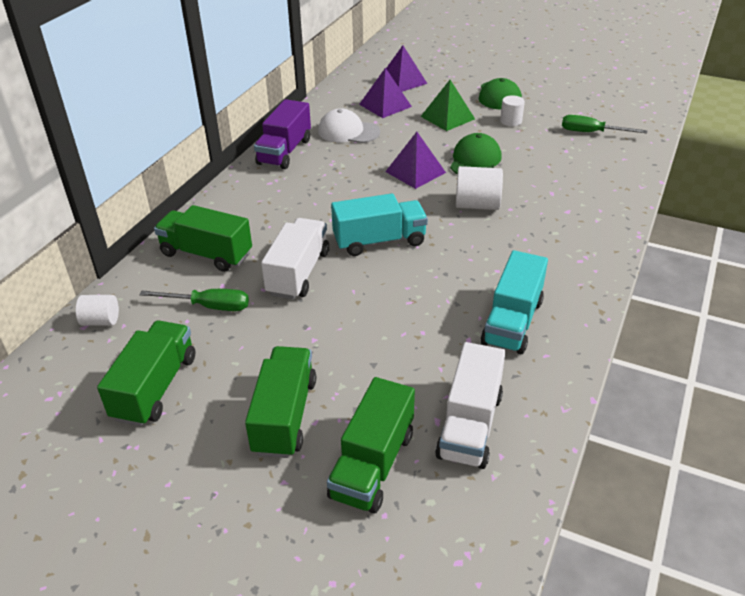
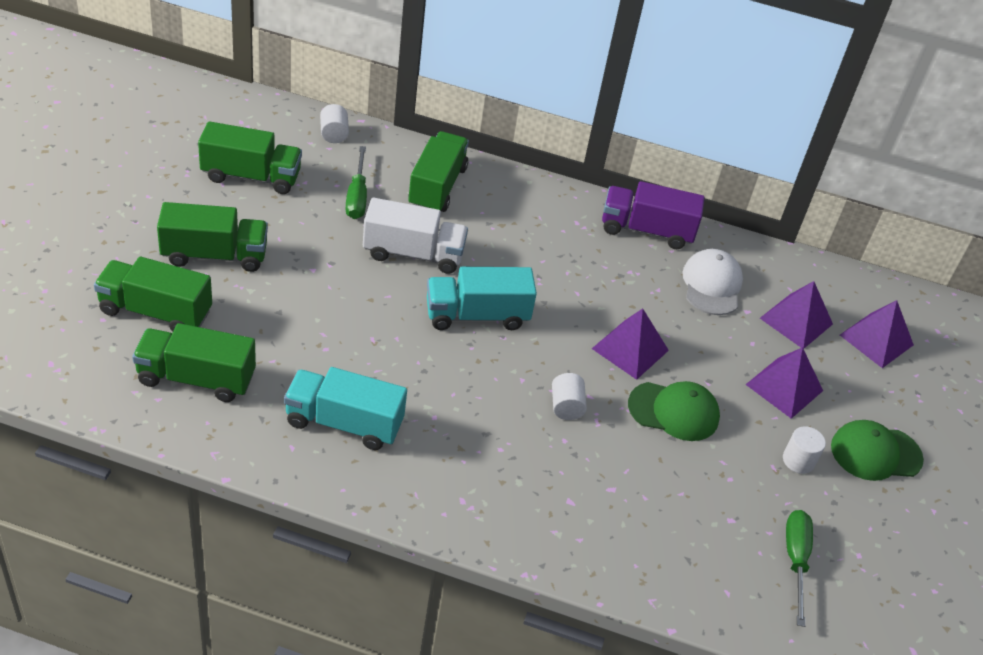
camera: 75 degrees right, 5 degrees up
turquoise truck [331,193,428,256] -> turquoise truck turned 105 degrees clockwise [427,267,537,330]
green pyramid [421,80,475,131] -> purple pyramid [745,347,823,419]
white truck [435,342,506,469] -> green truck [132,323,256,402]
white cylinder [456,166,503,210] -> white cylinder [552,373,587,420], size x0.63

